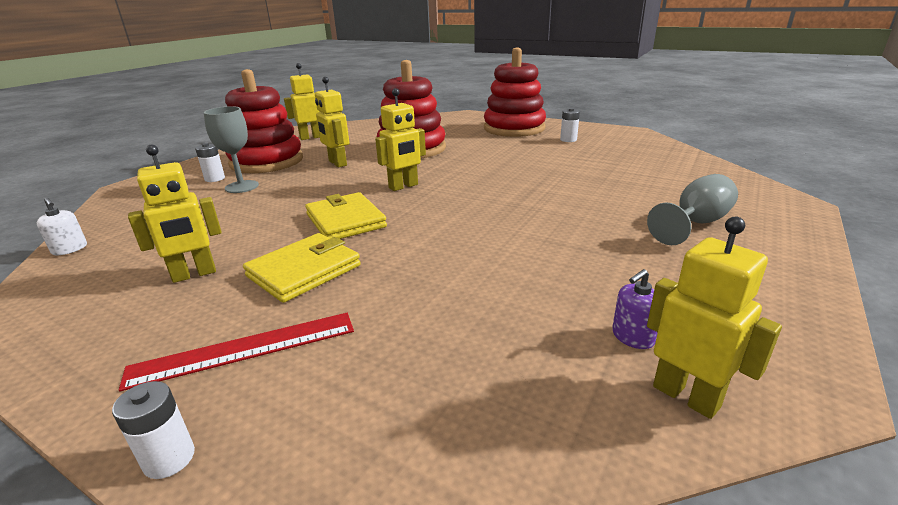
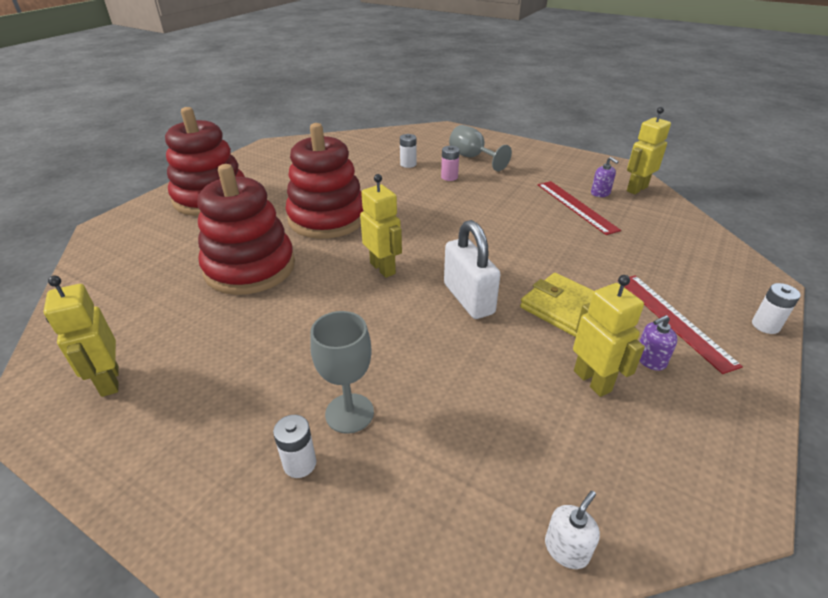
camera: 90 degrees left, 10 degrees up
red stacking toy [225,69,303,173] -> red stacking toy moved to [285,123,363,239]
yellow wallet [305,192,387,239] -> white padlock [444,220,501,319]
yellow robot [315,77,349,167] -> none
white battery [560,108,580,142] -> white battery moved to [400,134,416,168]
none -> pink battery [441,146,459,181]
none -> red ruler [538,181,621,235]
none -> purple soap dispenser [639,315,678,371]

